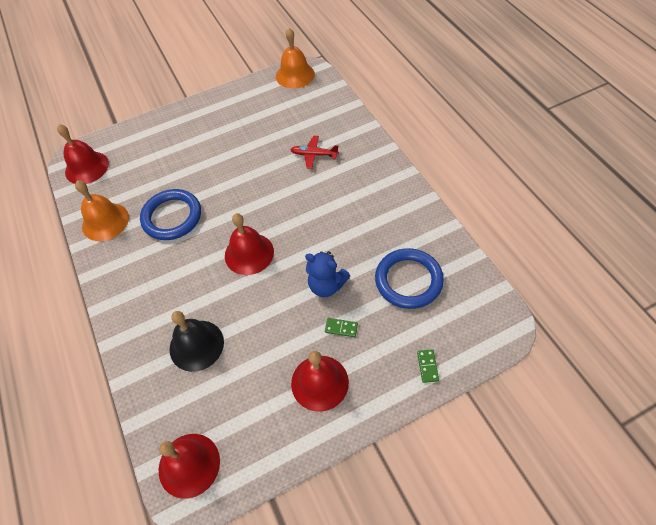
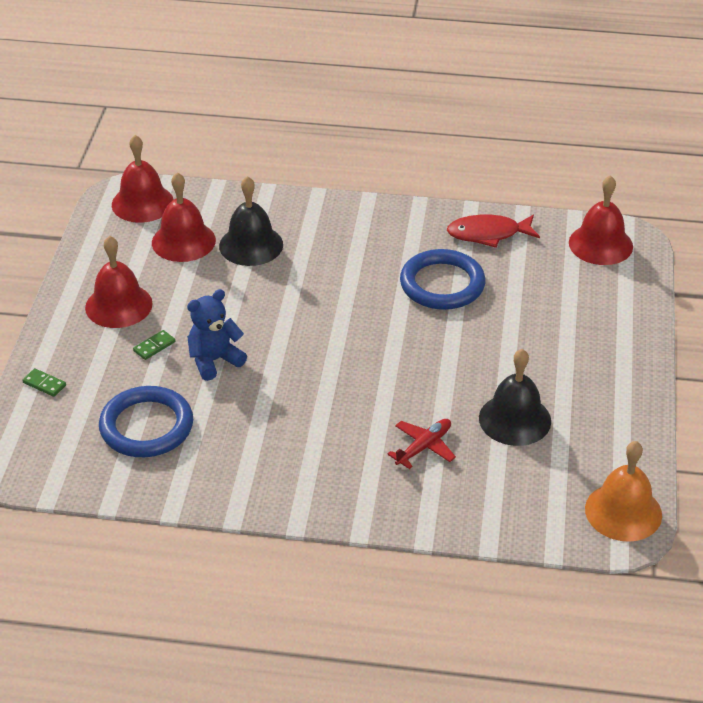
camera: 120 degrees right, 15 degrees down
orange bell [75,181,129,241] -> red fish [447,215,540,248]
red bell [225,213,274,275] -> red bell moved to [152,172,216,262]
none -> black bell [479,349,551,446]

